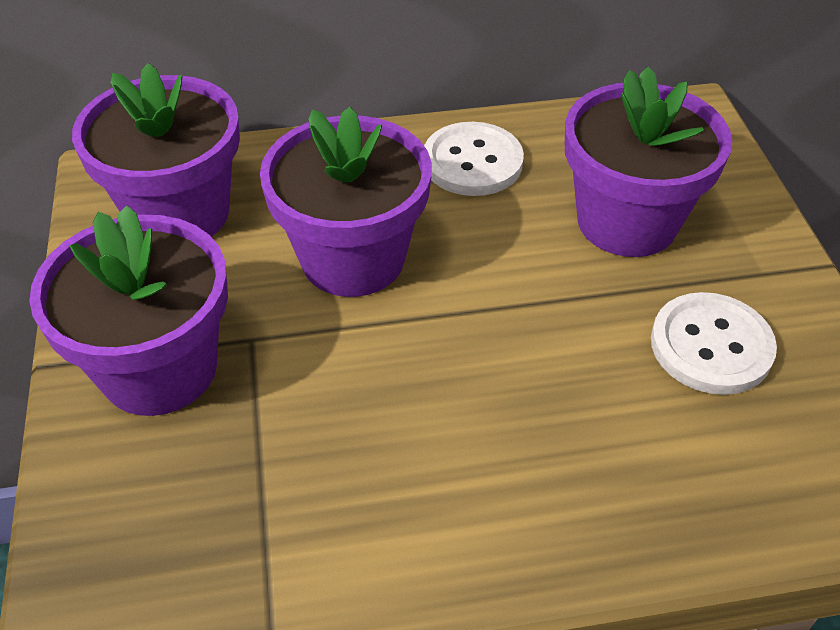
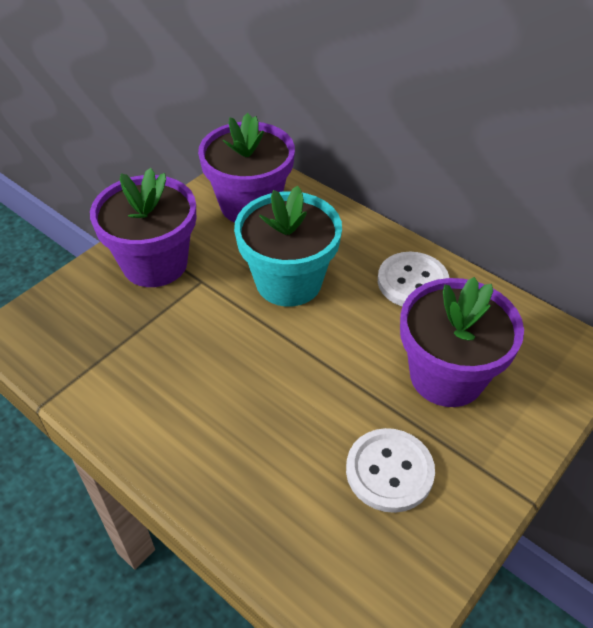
camera: 50 degrees right, 0 degrees up
purple flower pot [260,107,432,297] -> turquoise flower pot [234,185,342,307]

